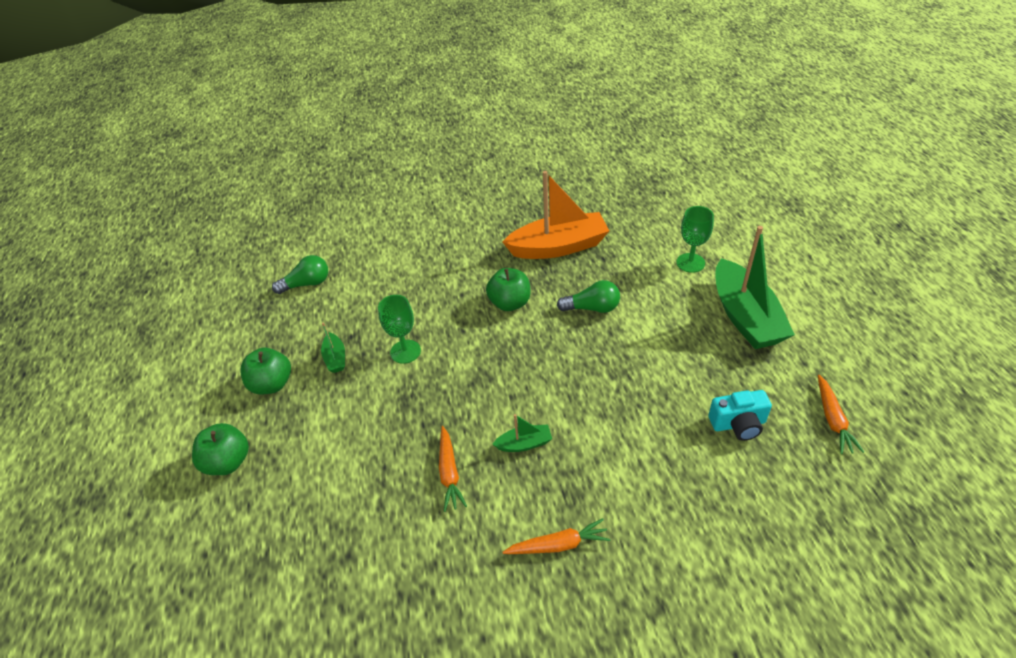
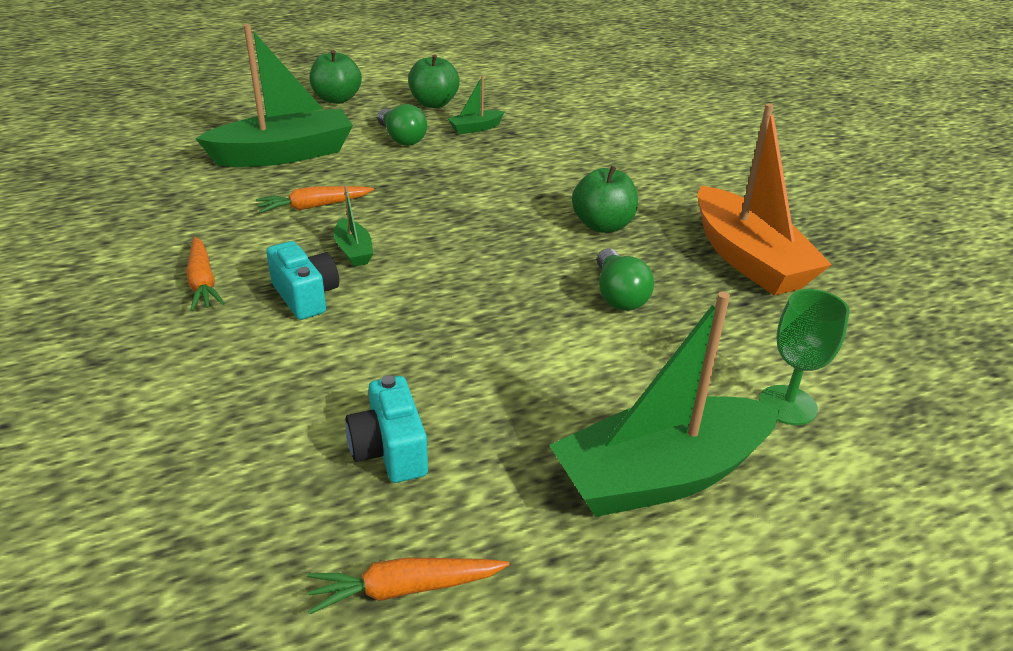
camera: 75 degrees right, 10 degrees down
green light bulb [272,255,328,294] -> green light bulb moved to [377,104,427,146]
green goblet [378,295,421,364] -> none
none -> green boat [195,24,353,167]
none -> turquoise camera [266,241,339,320]

